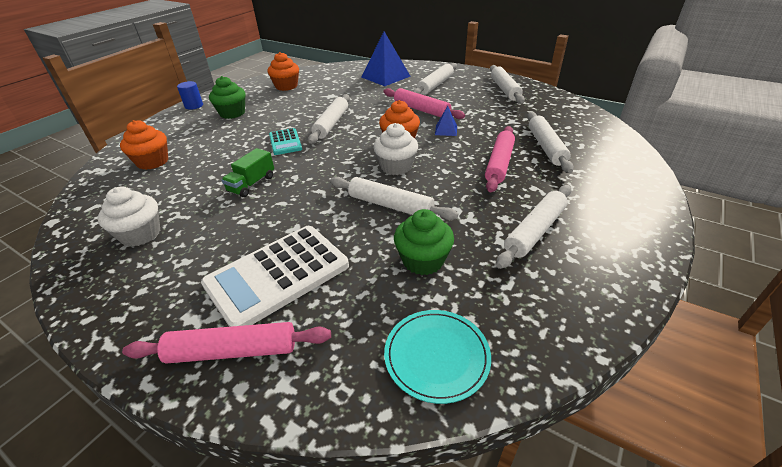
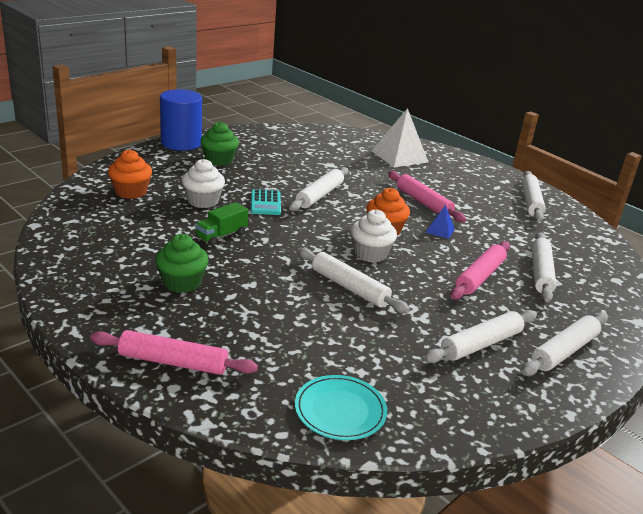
camera: 10 degrees right, 10 degrees down
white cupcake [98,186,160,247] -> white cupcake moved to [182,159,225,208]
blue cylinder [177,81,203,110] -> blue cylinder [160,89,202,151], size x2.05
white calculator [201,226,349,327] -> none
orange cupcake [267,52,299,91] -> none
blue pyramid [361,31,411,86] -> white pyramid [372,108,429,167]
green cupcake [394,209,454,275] -> green cupcake moved to [155,234,209,293]
white rolling pin [412,63,457,95] -> white rolling pin moved to [522,312,608,376]

